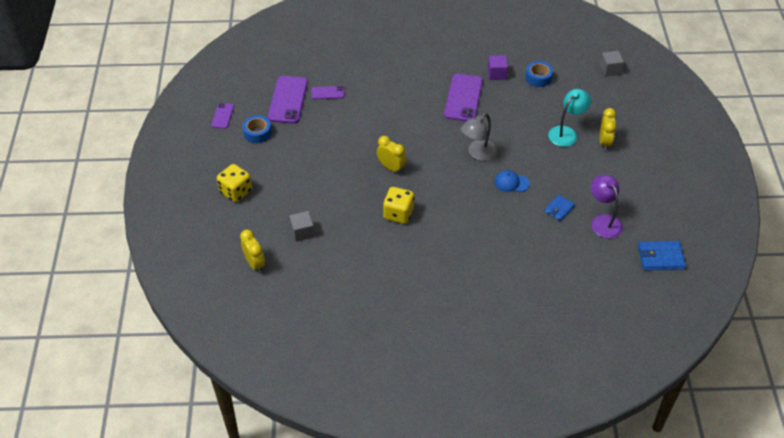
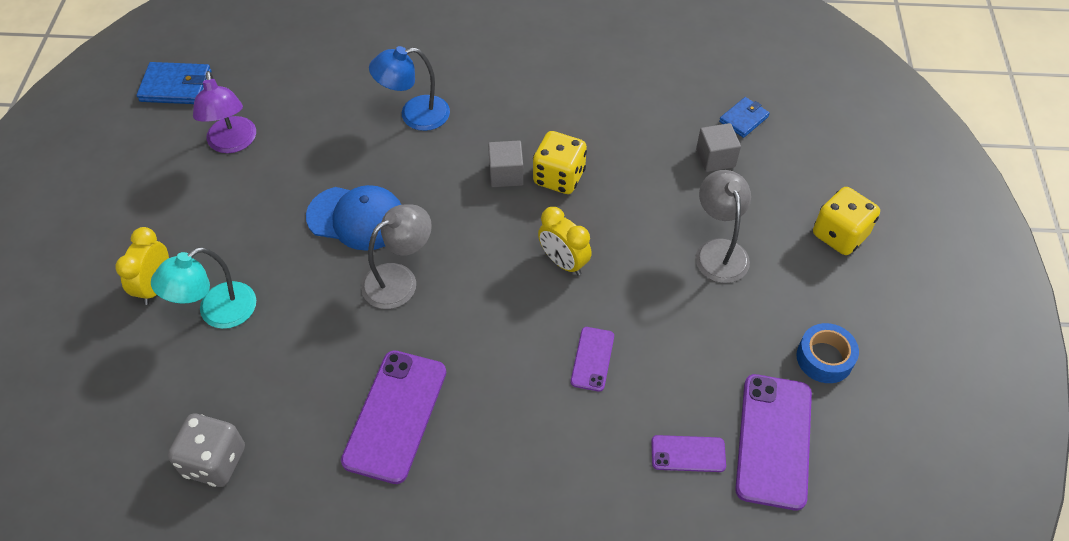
camera: 175 degrees left, 5 degrees up
purple phone [211,103,234,129] -> purple phone moved to [571,327,614,392]
yellow clock [240,229,265,273] -> none
purple cube [488,55,508,80] -> none
blue cap [495,170,530,192] -> blue cap [306,185,401,251], size x1.65
blue tape [525,61,553,87] -> grey dice [168,414,245,487]
blue wallet [544,195,575,221] -> blue wallet moved to [719,97,770,138]
grey cube [600,51,624,77] -> grey cube moved to [488,140,524,187]
none -> blue lamp [369,46,450,131]
none -> grey lamp [696,170,751,283]

